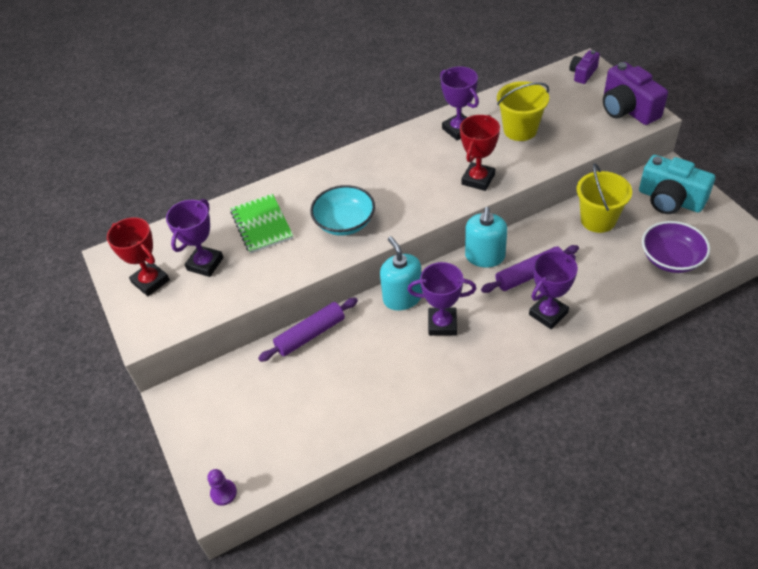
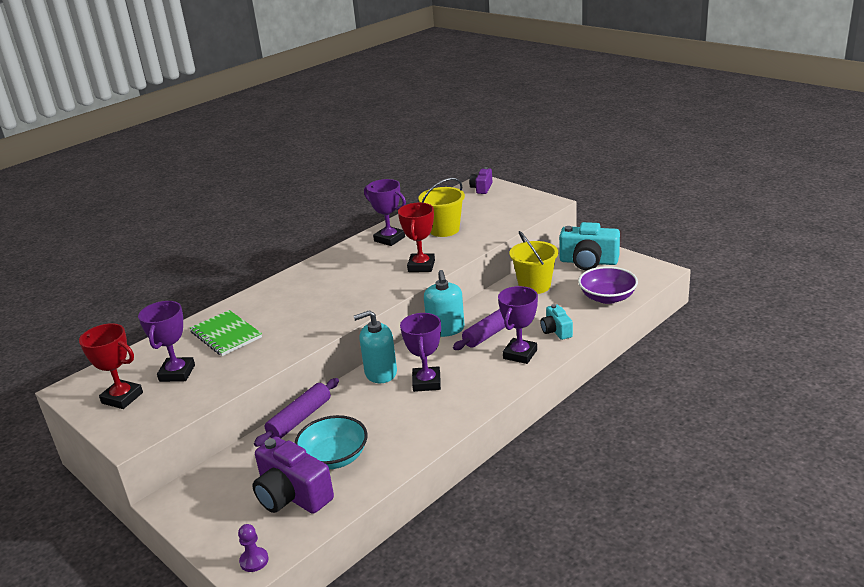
camera: 20 degrees left, 20 degrees down
turquoise bowl [310,185,375,236] -> turquoise bowl moved to [295,415,368,469]
turquoise soap dispenser [380,236,423,311] -> turquoise soap dispenser turned 60 degrees counterclockwise [354,310,397,383]
purple trophy [408,262,476,336] -> purple trophy turned 75 degrees counterclockwise [400,313,441,392]
purple camera [603,62,668,125] -> purple camera moved to [252,437,334,514]
none -> turquoise camera [540,304,573,340]

